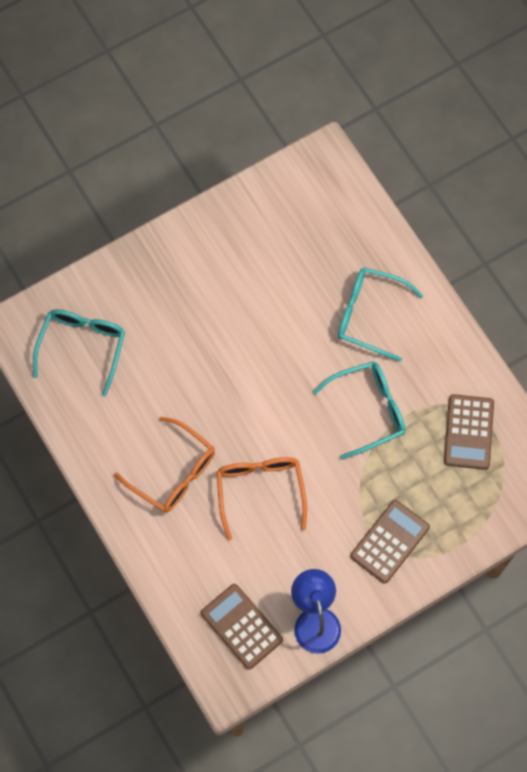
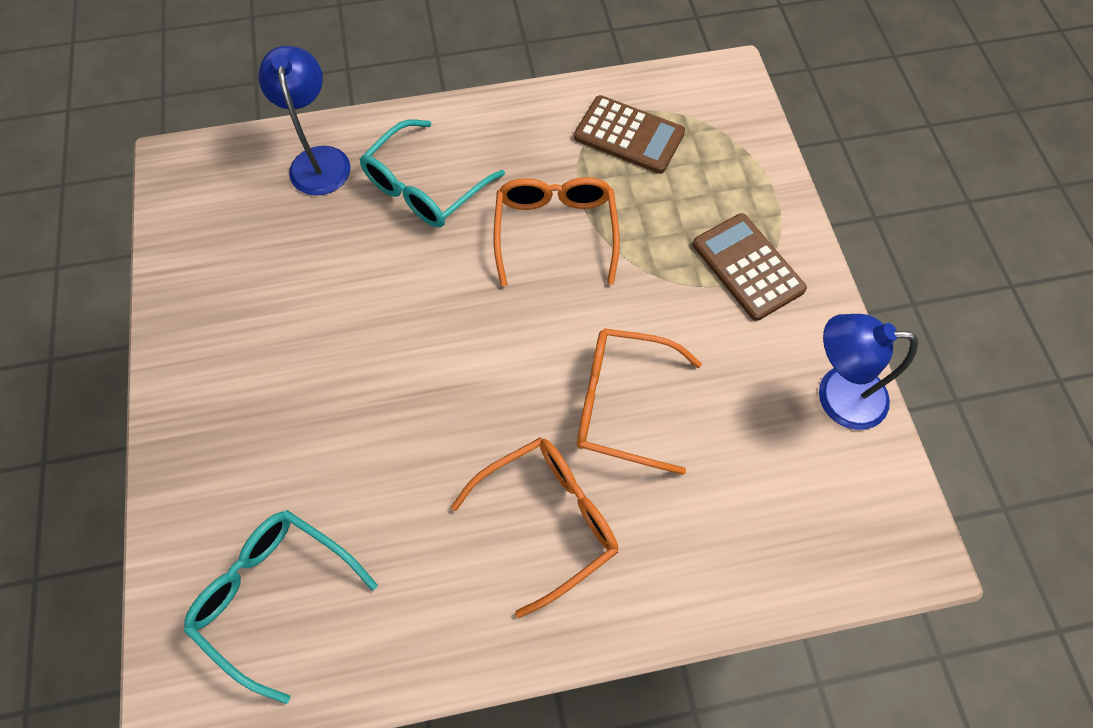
camera: 70 degrees left, 5 degrees down
brown calculator [201,584,283,669] -> none
turquoise glasses [313,361,405,459] -> orange glasses [494,177,620,287]
none -> blue lamp [258,46,351,195]

